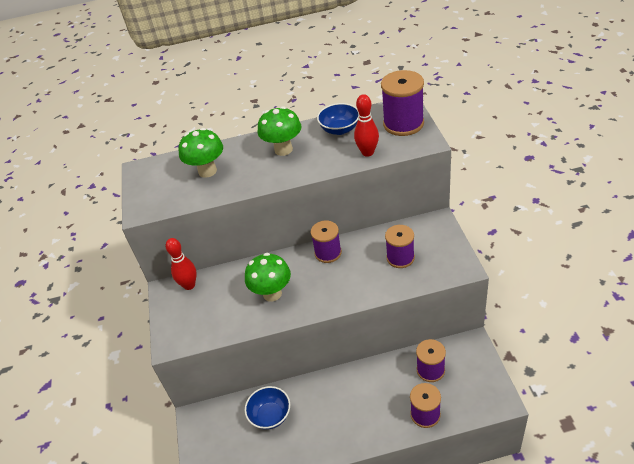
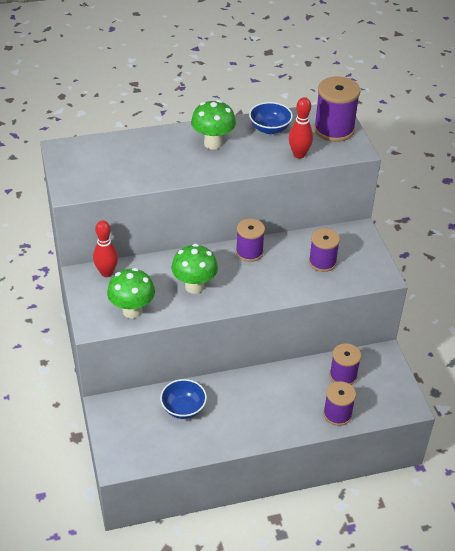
camera: 10 degrees left, 0 degrees up
green mushroom [178,128,223,178] -> green mushroom moved to [107,268,155,319]

